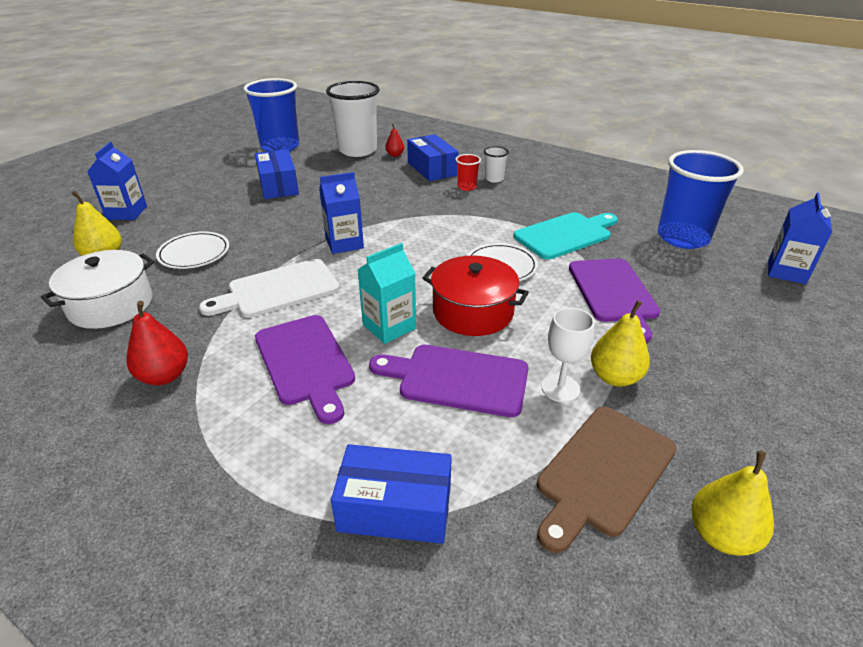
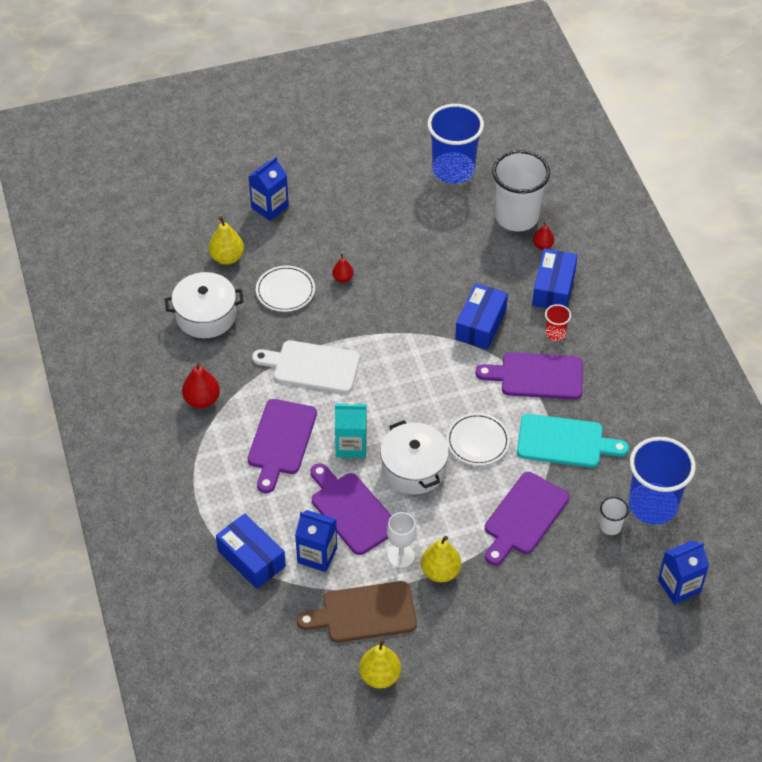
camera: 40 degrees right, 15 degrees up
blue box [255,149,299,199] -> blue box moved to [455,283,508,350]
blue carton [319,172,364,254] -> blue carton moved to [295,510,337,572]
red pot [423,256,529,336] -> white pot [380,420,449,495]
white cup [484,147,509,183] -> white cup moved to [600,497,629,535]
none -> red pear [332,254,354,283]
none -> purple cutting board [476,352,583,399]

